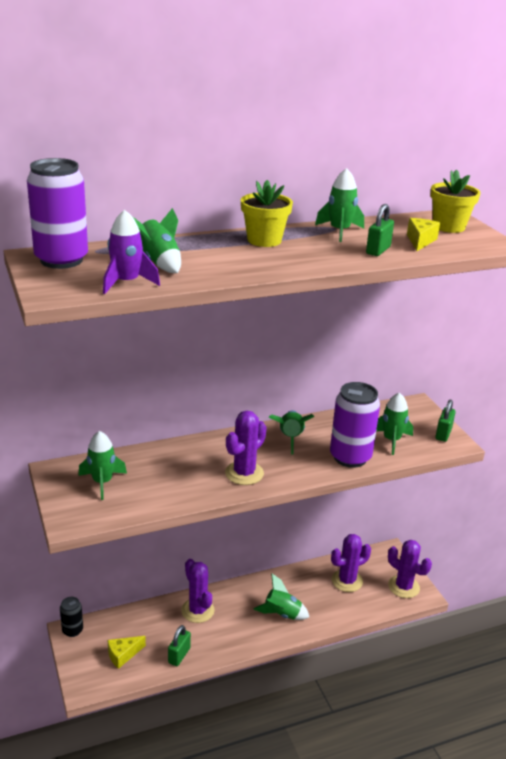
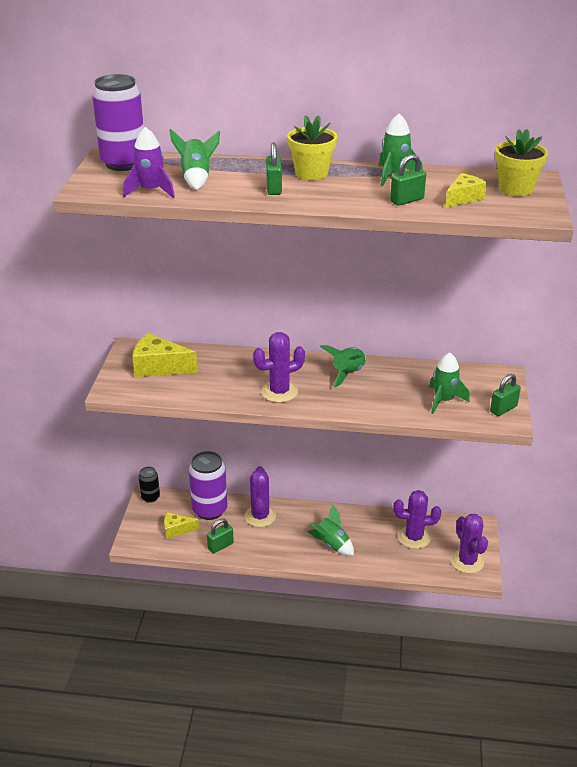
camera: 30 degrees right, 5 degrees up
green rocket [78,431,127,500] -> yellow cheese [132,333,198,377]
purple can [330,382,380,468] -> purple can moved to [189,451,227,520]
none -> green padlock [266,143,282,195]

